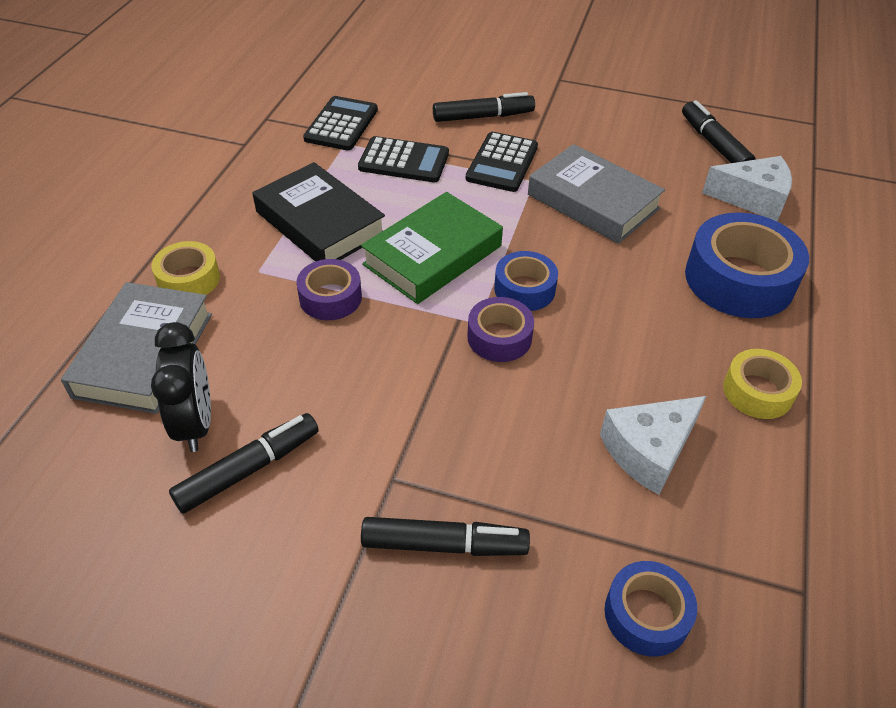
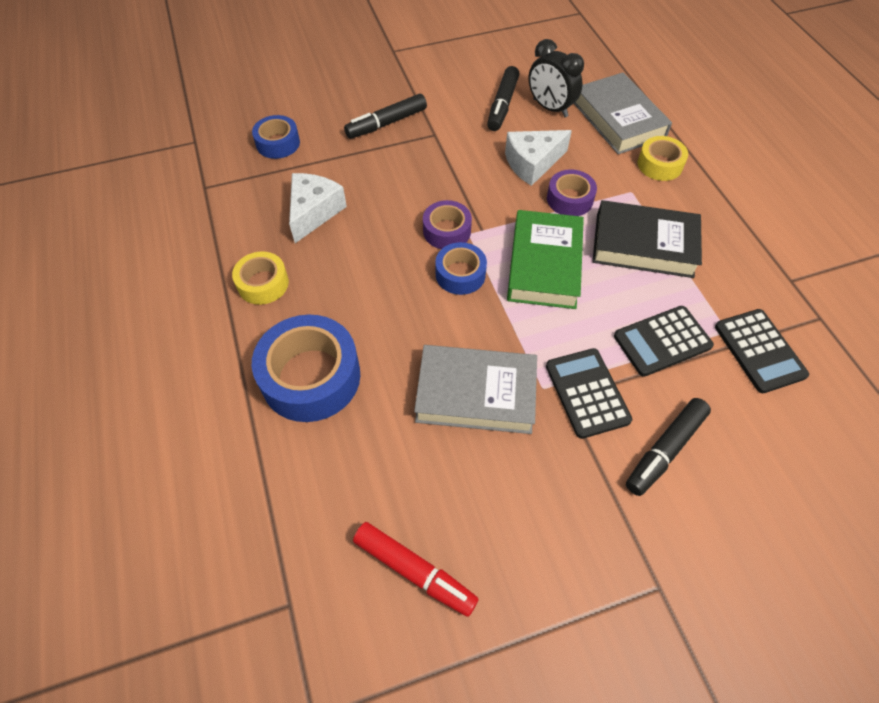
camera: 145 degrees right, 10 degrees up
black marker [682,100,756,163] -> red marker [353,522,479,617]
white cheese [702,156,792,221] -> white cheese moved to [505,130,572,186]

